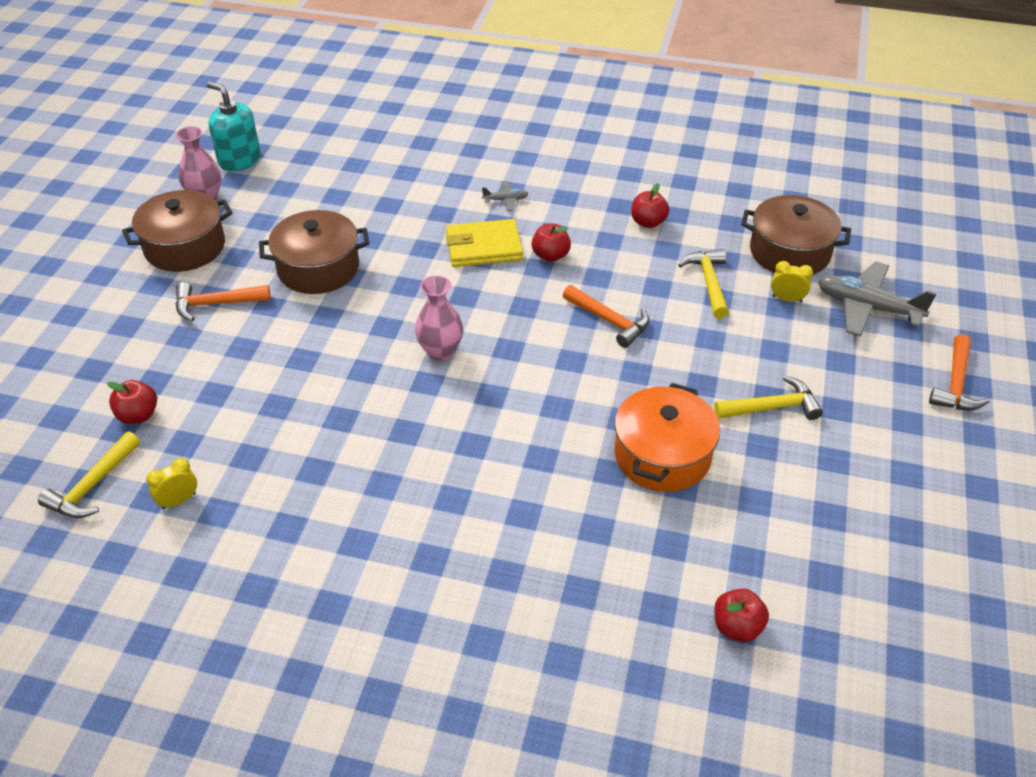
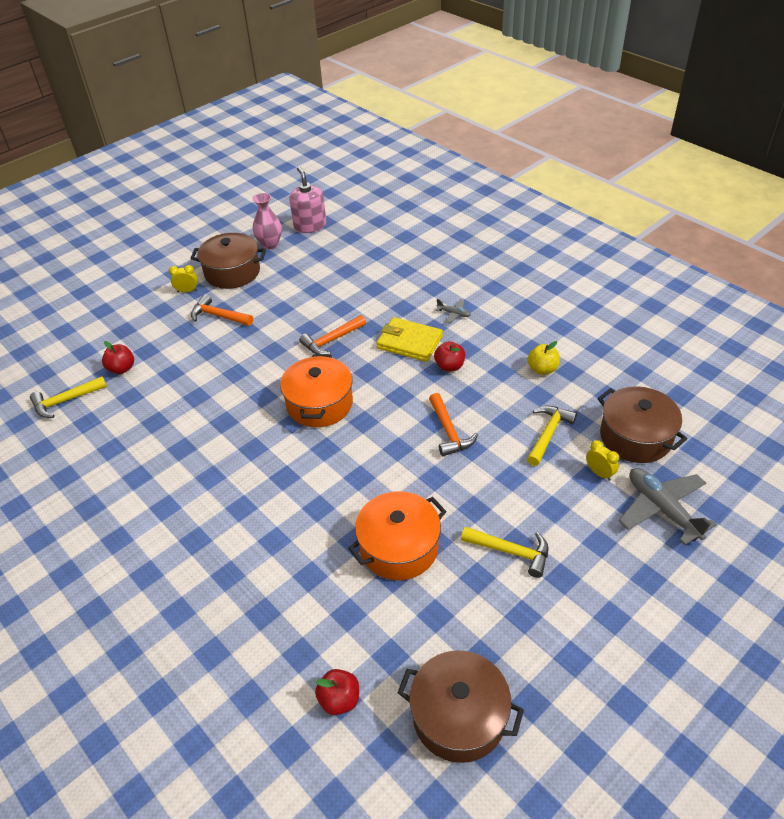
camera: 35 degrees right, 0 degrees up
yellow clock [146,458,197,510] -> yellow clock moved to [169,265,198,293]
turquoise soap dispenser [207,82,261,172] -> pink soap dispenser [289,167,326,233]
brown pot [259,210,369,294] -> brown pot moved to [397,650,524,763]
pink vase [415,275,463,361] -> orange pot [280,354,353,427]
red apple [631,183,669,228] -> yellow apple [527,341,559,375]
orange hammer [929,334,990,411] -> orange hammer moved to [299,315,366,355]

